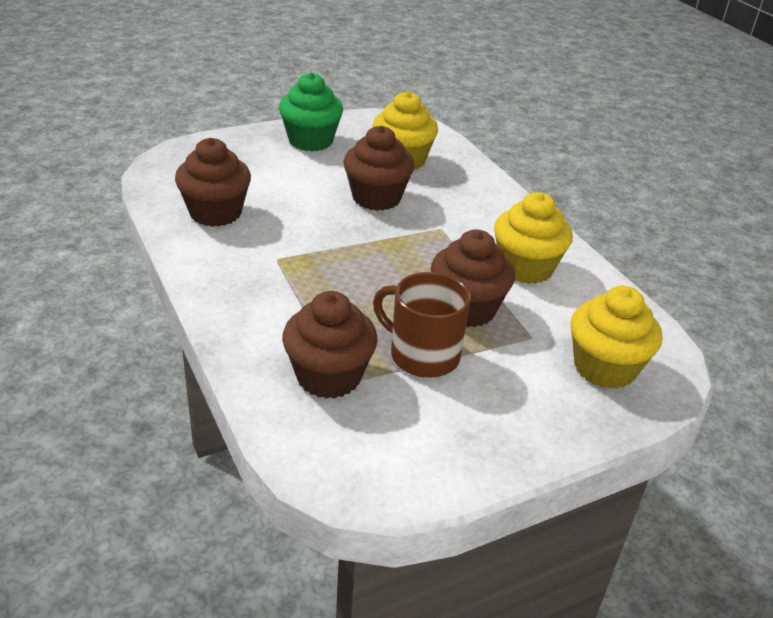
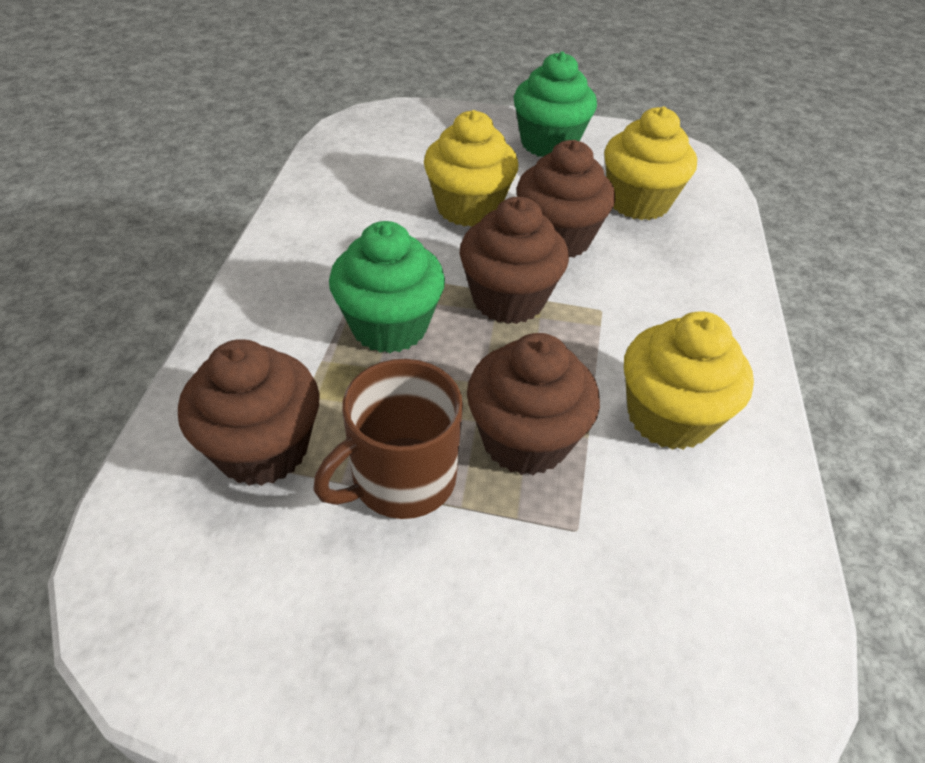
camera: 35 degrees right, 10 degrees up
brown cupcake [175,138,251,227] -> brown cupcake moved to [460,197,569,324]
brown mug [373,272,471,378] -> brown mug turned 105 degrees counterclockwise [313,359,463,519]
yellow cupcake [571,286,662,389] -> yellow cupcake moved to [424,110,518,227]
none -> green cupcake [329,221,445,353]

